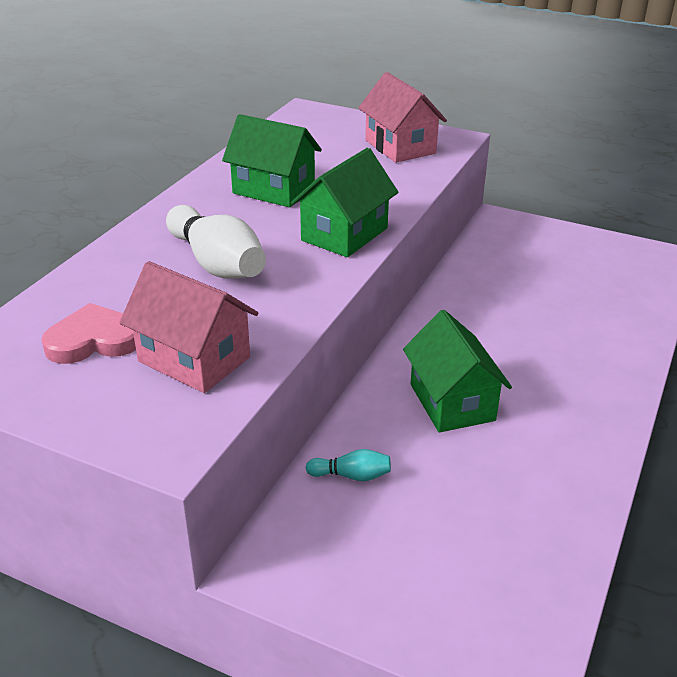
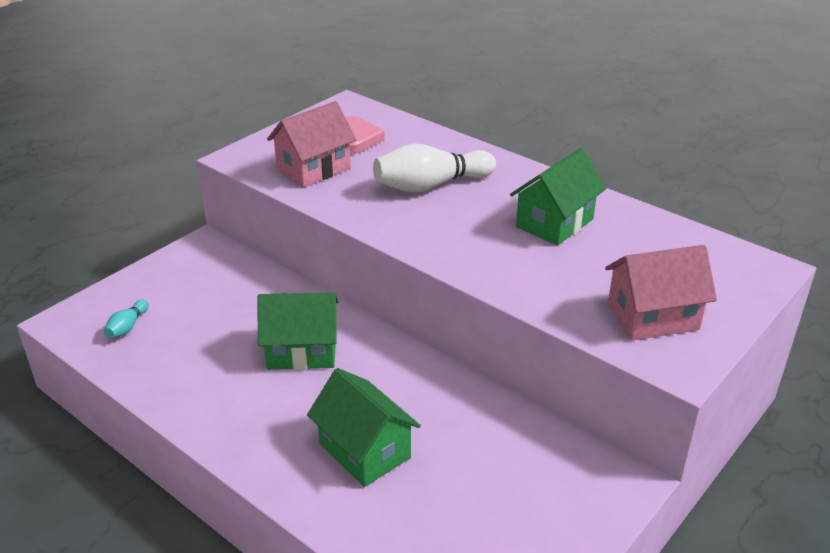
camera: 105 degrees right, 0 degrees up
green house [291,148,399,257] -> green house moved to [307,368,421,487]
turquoise bowling pin [306,449,391,481] -> turquoise bowling pin moved to [104,300,149,338]

